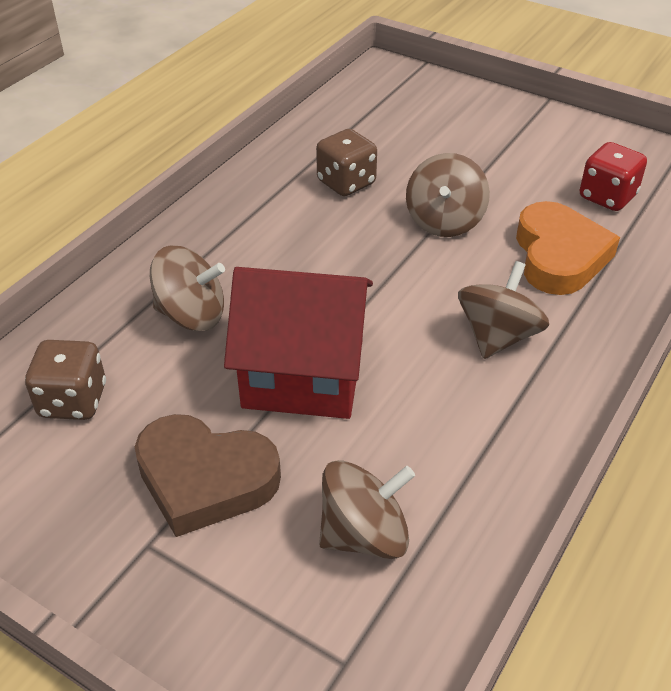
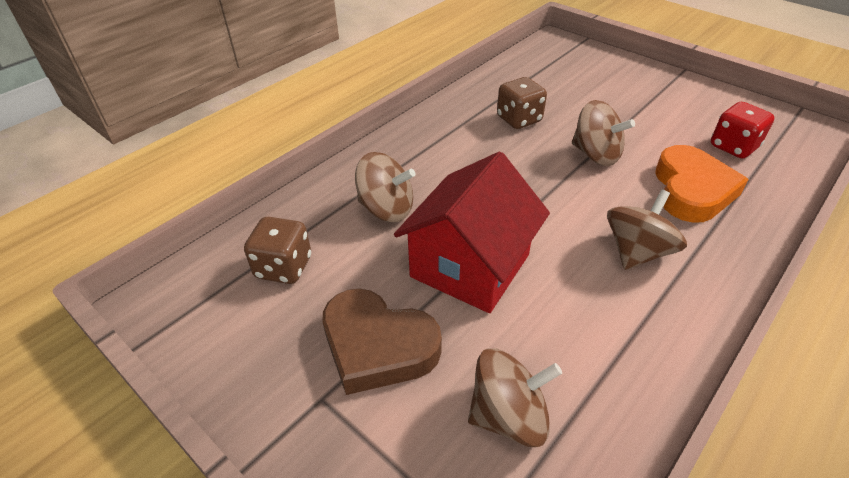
camera: 10 degrees right, 0 degrees up
red house [224,267,373,419] -> red house turned 75 degrees counterclockwise [394,151,550,313]
brown spinning top [406,153,490,237] -> brown spinning top turned 75 degrees counterclockwise [572,100,635,166]

